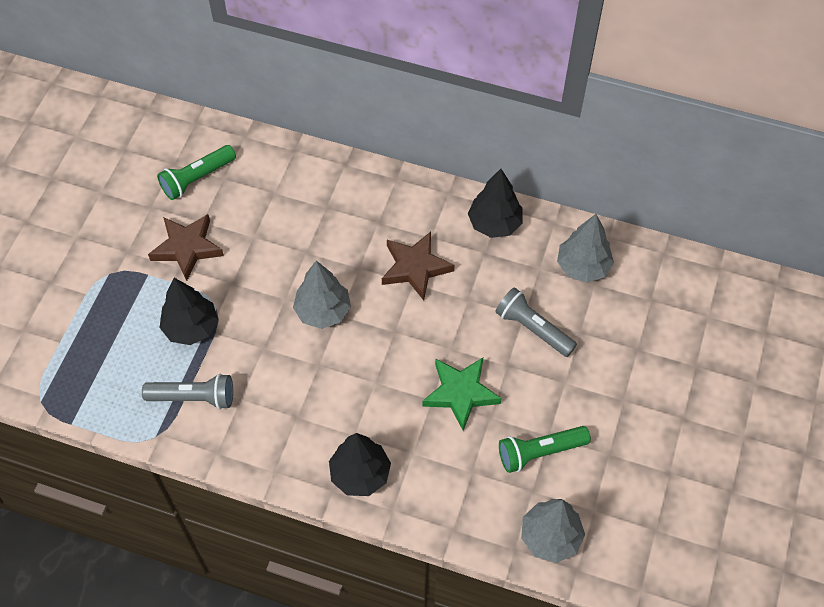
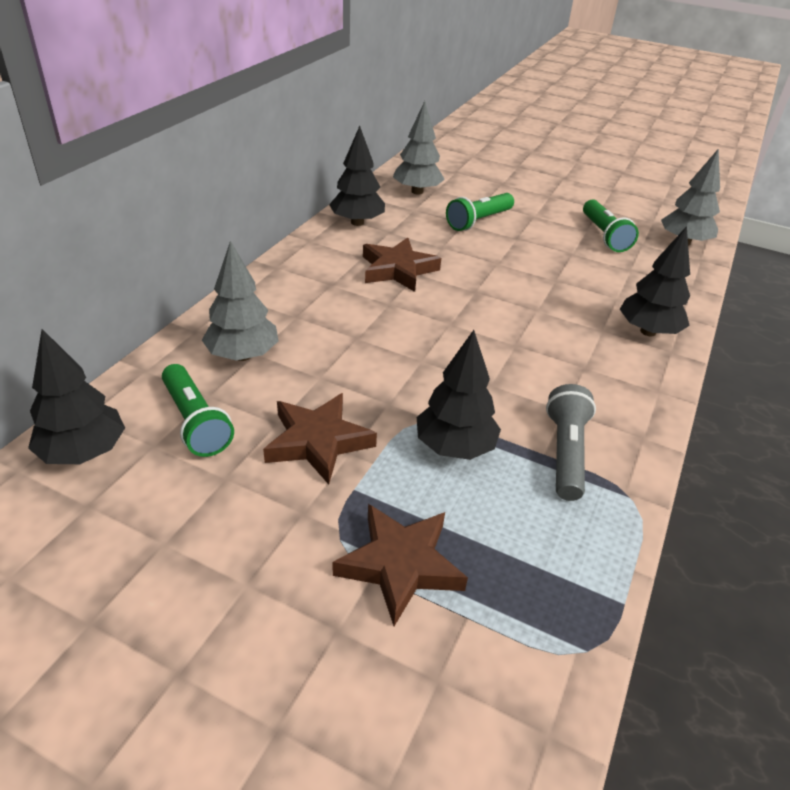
camera: 85 degrees left, 20 degrees down
grey tree [293,261,351,329] -> grey tree moved to [202,241,278,361]
green star [422,358,502,431] -> none
grey flashlight [495,287,577,357] -> green flashlight [446,193,514,231]
none -> black tree [28,329,125,464]
none -> brown star [333,504,468,626]

